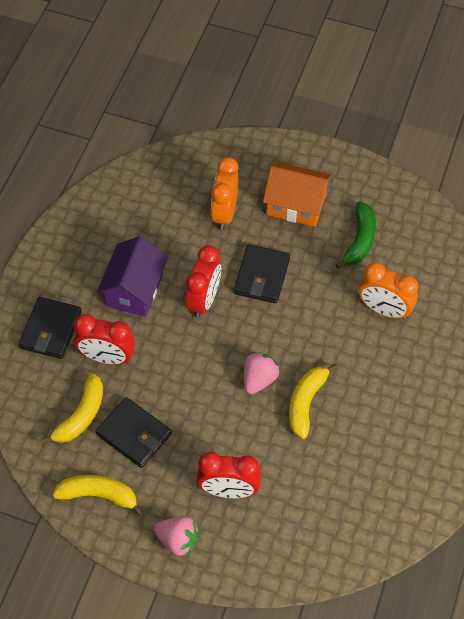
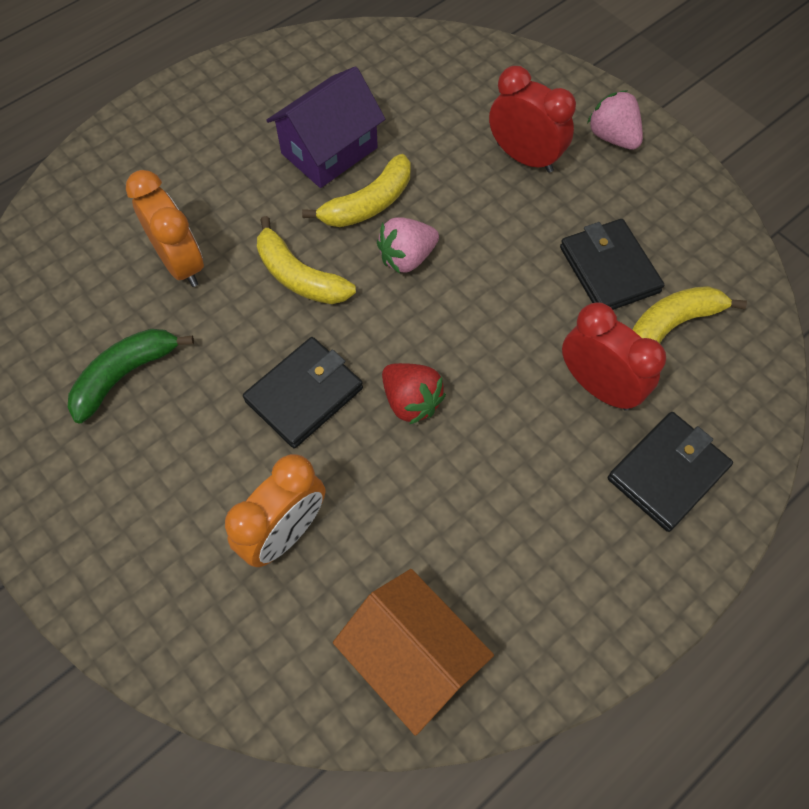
camera: 150 degrees left, 5 degrees up
yellow banana [52,475,144,516] -> yellow banana moved to [257,216,356,304]
purple house [97,236,168,317] -> purple house moved to [266,66,385,188]
red clock [185,245,221,318] -> red strawberry [382,363,446,425]
orange house [263,162,332,227] -> orange house moved to [333,569,494,736]

